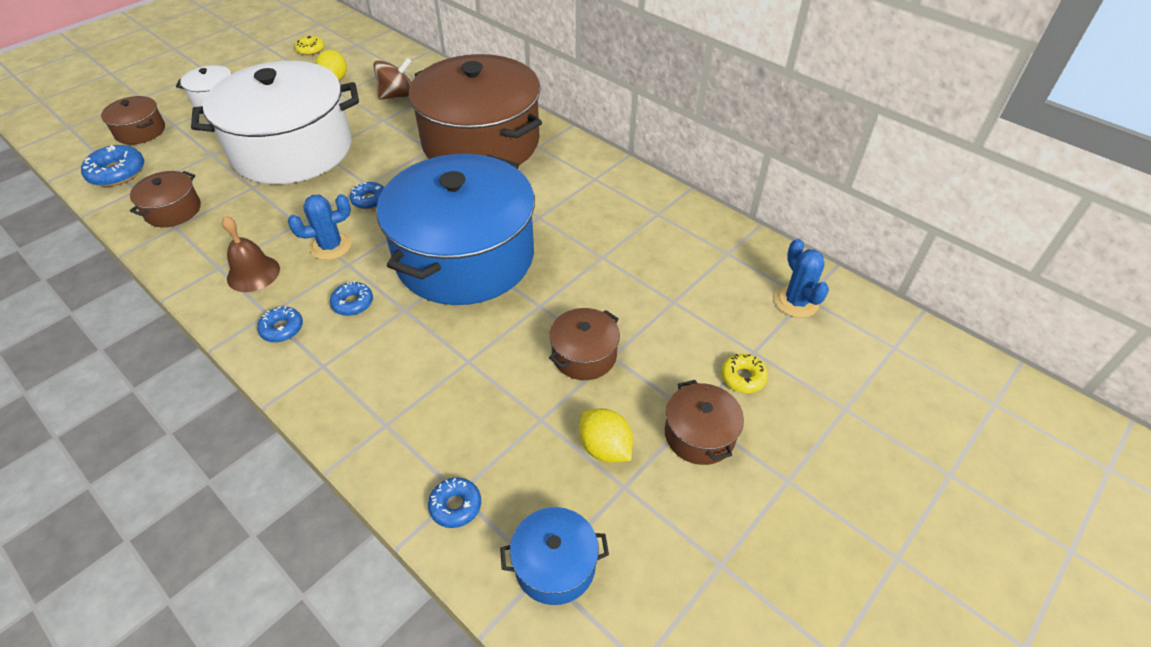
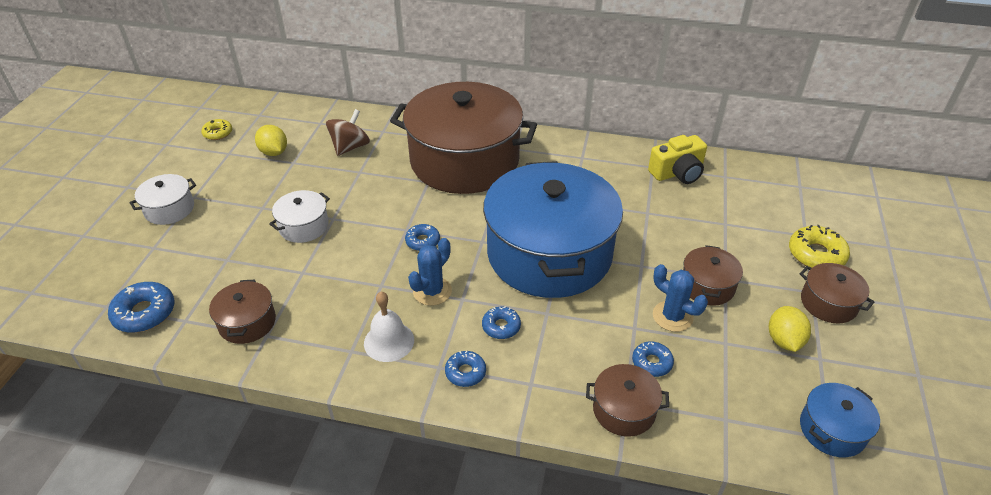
camera: 30 degrees left, 5 degrees down
brown pot [101,96,165,145] -> brown pot moved to [586,364,669,437]
white pot [191,61,359,184] -> white pot [269,190,330,243], size x0.41
brown bell [222,216,280,292] -> white bell [364,292,414,362]
blue donut [428,477,481,528] -> blue donut moved to [632,342,674,377]
yellow lemon [579,408,633,463] -> yellow lemon turned 75 degrees clockwise [769,306,811,352]
yellow donut [721,354,768,393] -> yellow donut [789,225,850,268], size x1.61
blue cactus [775,239,829,318] -> blue cactus moved to [653,264,708,332]
none -> yellow camera [648,135,707,184]

